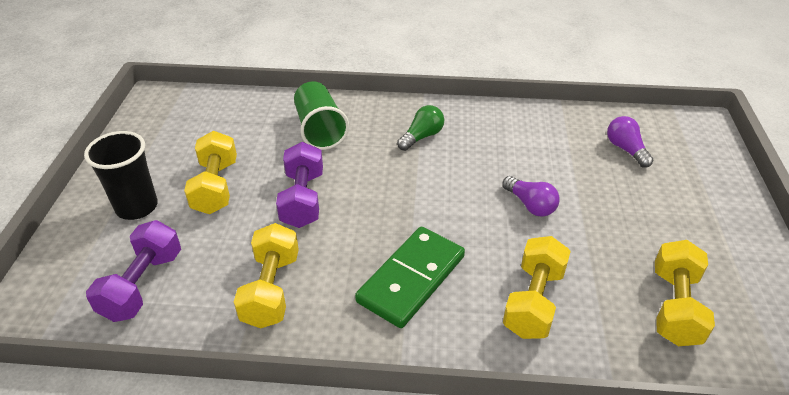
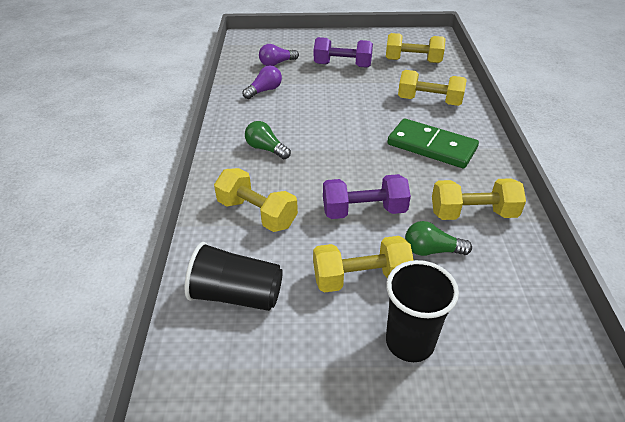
camera: 95 degrees left, 0 degrees up
purple dumbbell [86,220,181,322] -> purple dumbbell moved to [314,37,373,68]
green cup [294,81,349,150] -> yellow dumbbell [214,168,298,232]
purple light bulb [502,176,559,217] -> purple light bulb moved to [242,66,282,99]
none -> black cup [185,242,283,311]
none -> green light bulb [405,221,472,256]

